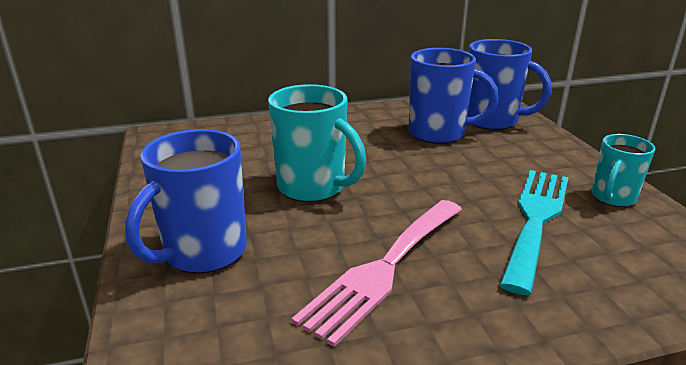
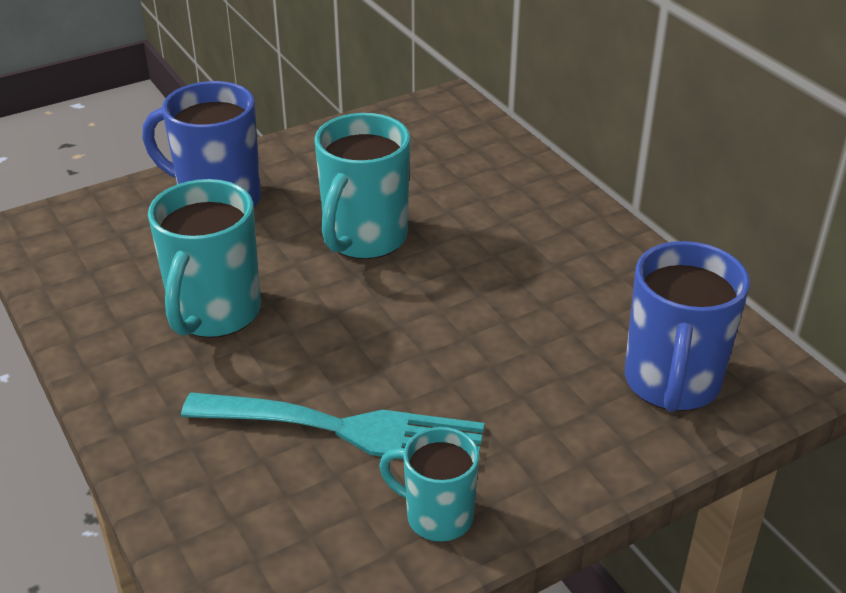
camera: 75 degrees right, 10 degrees up
pink fork [291,200,462,347] -> turquoise mug [148,179,261,338]
blue mug [409,48,498,144] -> none

